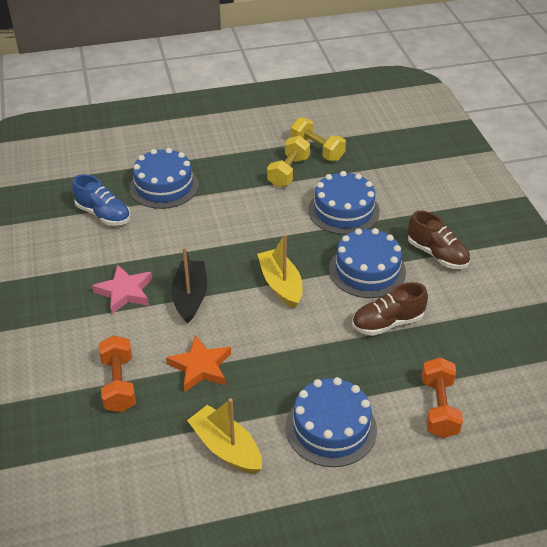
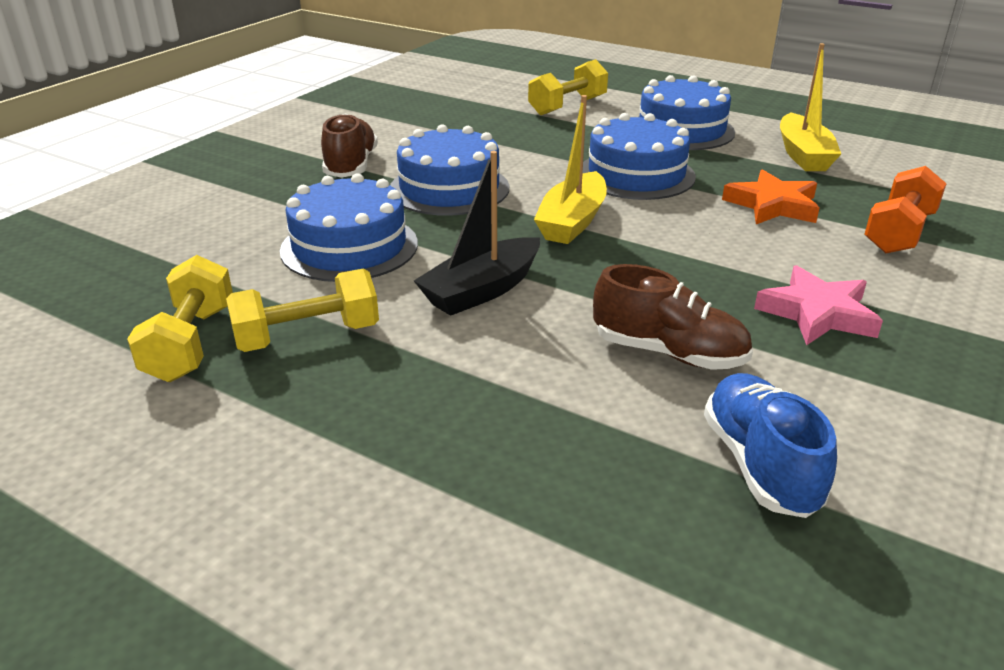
camera: 135 degrees left, 10 degrees down
blue cake [129,148,199,209] -> blue cake moved to [582,113,696,200]
black boat [171,247,207,324] -> black boat moved to [414,151,540,316]
brown shoe [352,282,428,336] -> brown shoe moved to [593,264,753,370]
orange dumbbell [422,357,463,438] -> yellow dumbbell [528,59,608,115]

